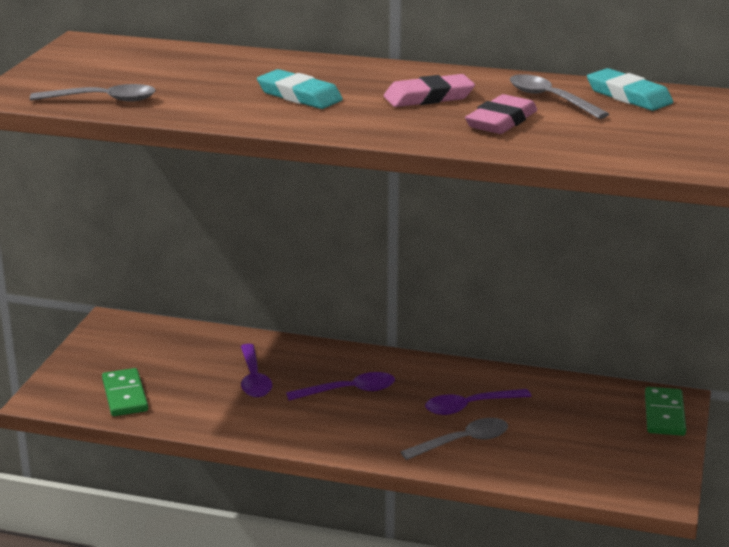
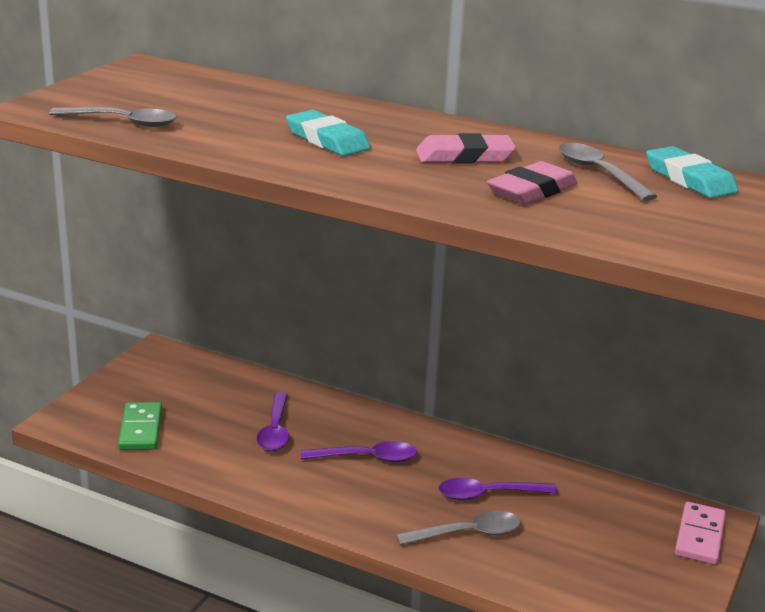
camera: 10 degrees right, 0 degrees up
green domino [645,387,686,436] -> pink domino [675,502,726,565]

